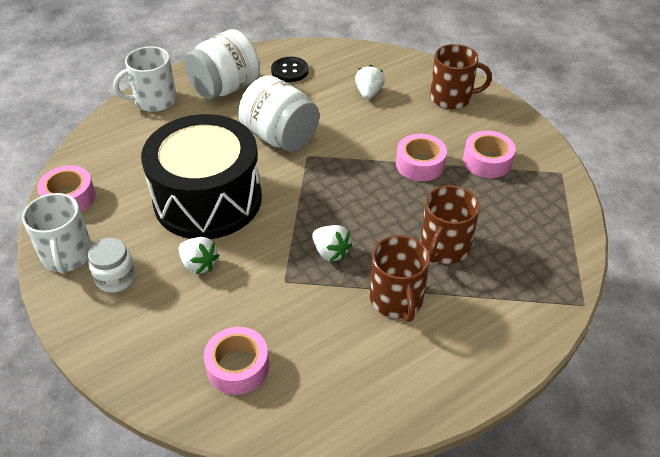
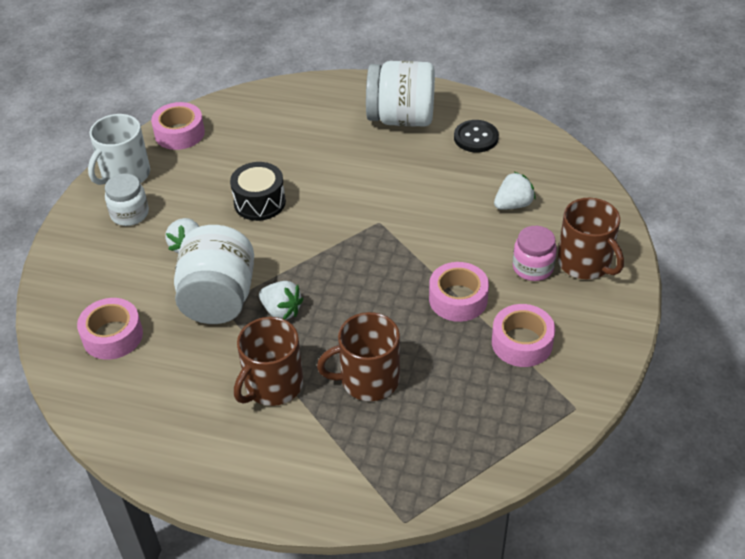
camera: 50 degrees right, 0 degrees up
white mug [114,46,177,112] -> none
black drum [141,114,262,239] -> black drum [230,162,286,221], size x0.46
white jar [238,76,319,151] -> white jar moved to [174,225,254,324]
white strawberry [312,225,352,261] -> white strawberry turned 60 degrees counterclockwise [259,281,303,320]
none -> pink jar [513,226,557,281]

